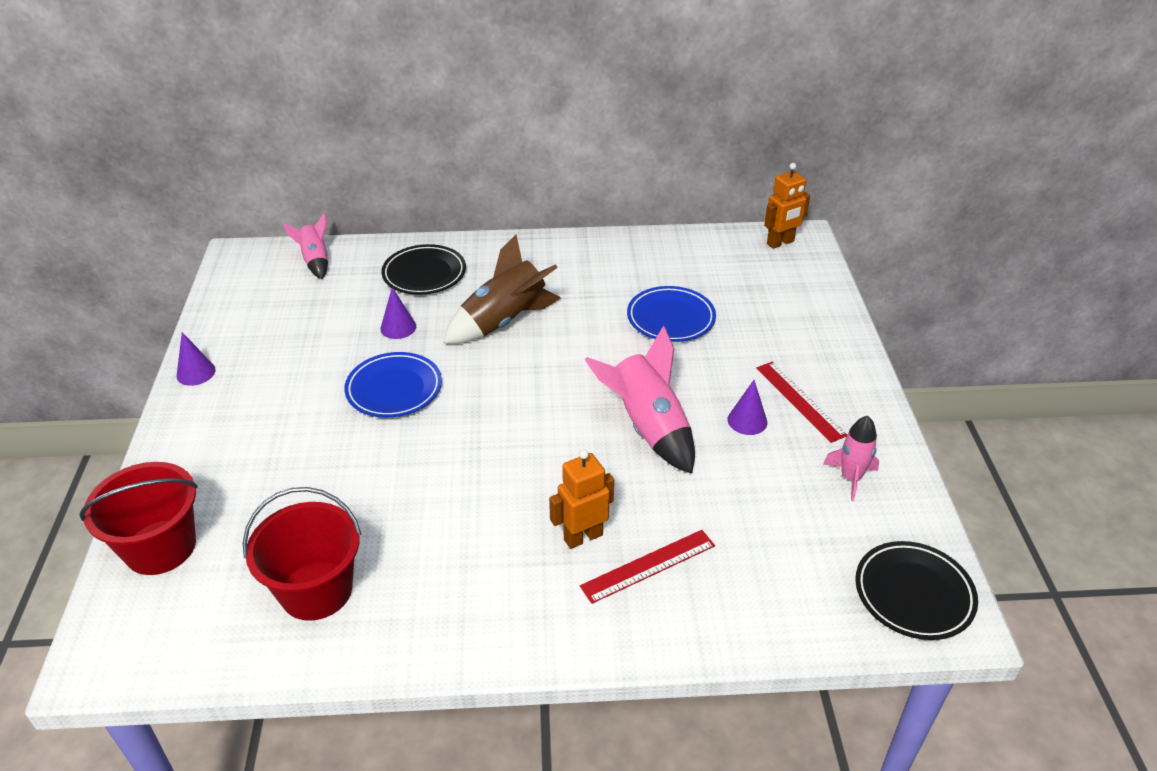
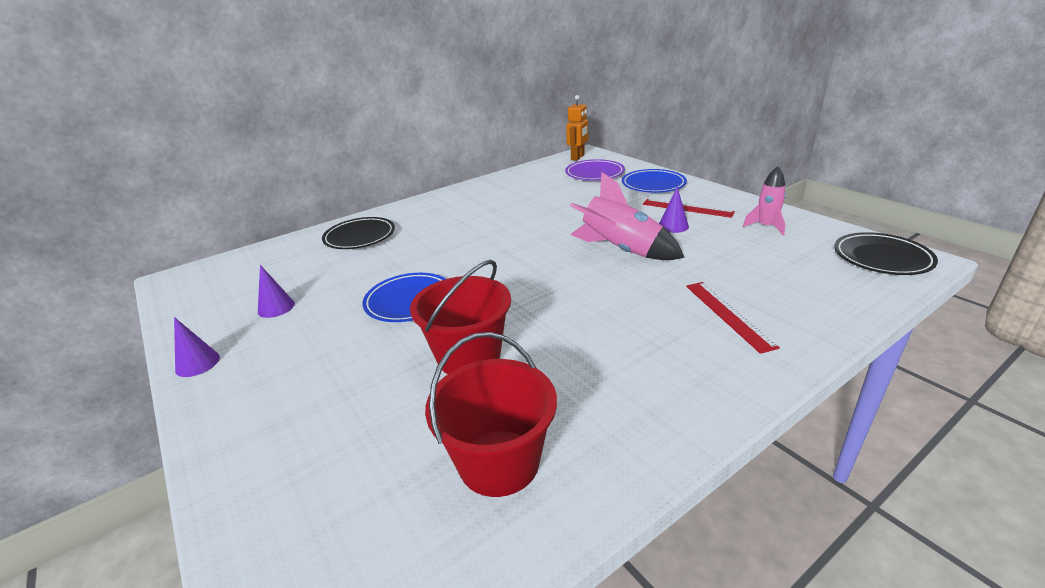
camera: 30 degrees left, 10 degrees down
red bucket [79,462,198,575] -> red bucket moved to [410,260,511,374]
pink rocket [283,213,328,279] -> none
purple cone [380,287,416,339] -> purple cone moved to [258,265,295,318]
brown rocket [443,235,561,344] -> none
orange robot [549,449,614,549] -> none
red ruler [580,530,715,604] -> red ruler turned 45 degrees counterclockwise [686,282,780,354]
blue plate [627,286,716,342] -> blue plate moved to [622,169,687,193]
none -> purple plate [565,159,625,181]

